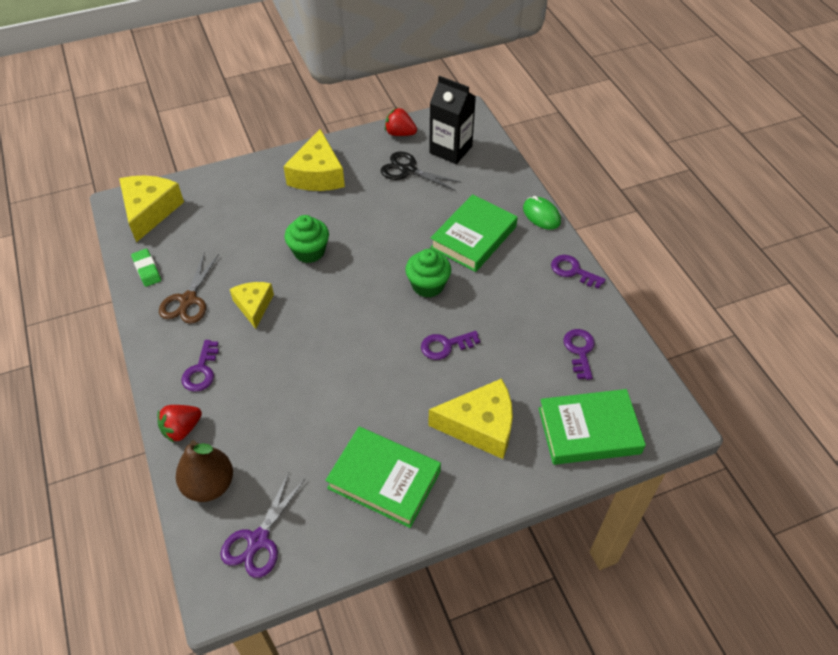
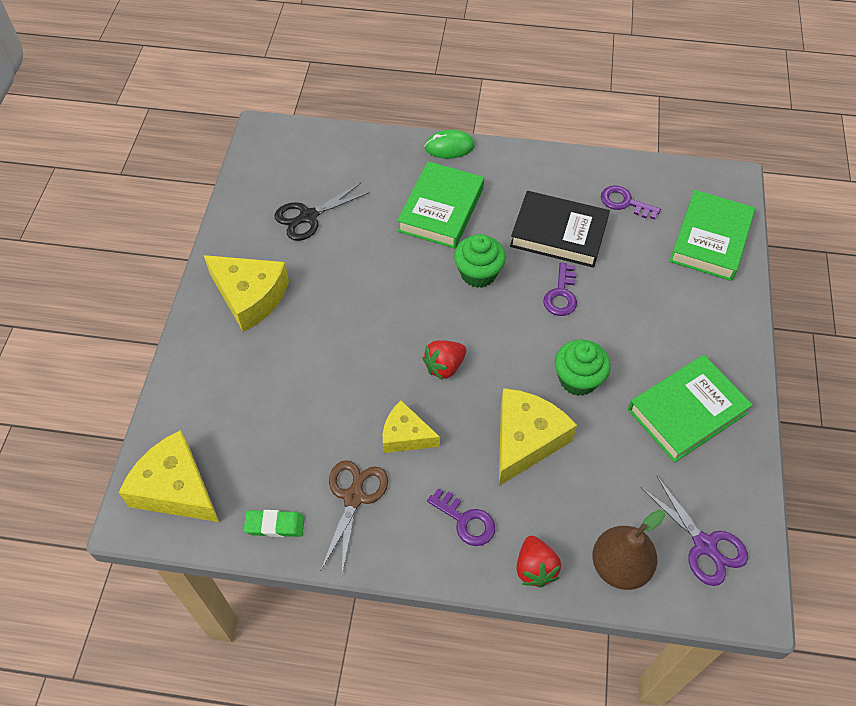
camera: 60 degrees left, 5 degrees up
brown scissors [159,252,219,324] -> brown scissors turned 120 degrees counterclockwise [321,460,388,574]
green cupcake [285,215,329,263] -> green cupcake moved to [555,339,611,396]
red strawberry [385,107,417,136] -> red strawberry moved to [422,341,466,380]
yellow cheese [428,378,513,459] -> yellow cheese moved to [499,388,577,486]
black carton [429,76,476,164] -> none
green book [430,194,518,272] -> green book turned 45 degrees clockwise [397,161,484,249]
purple key [551,255,606,289] -> none
none -> black book [510,191,610,268]

